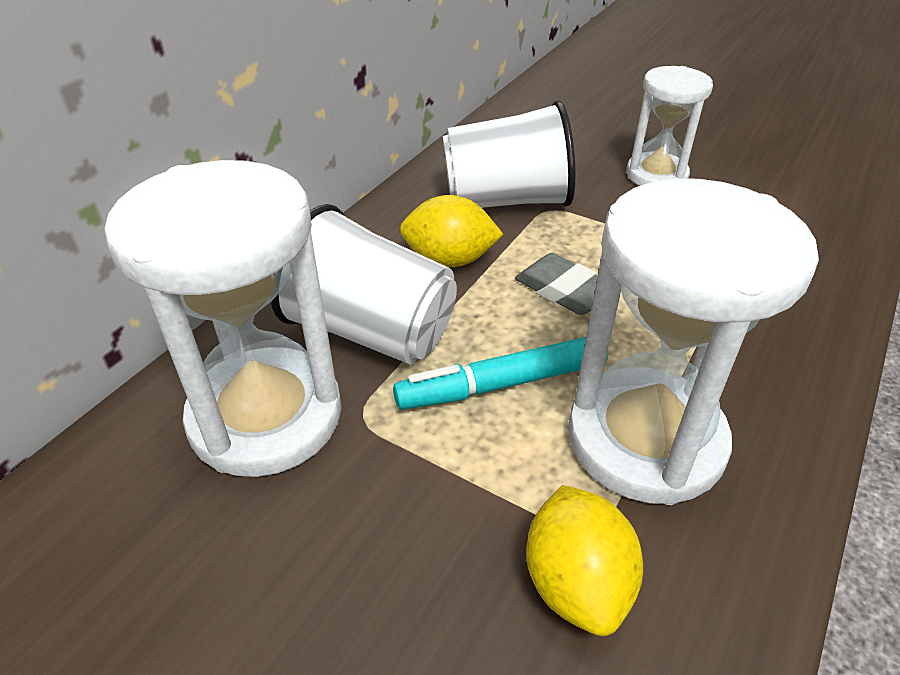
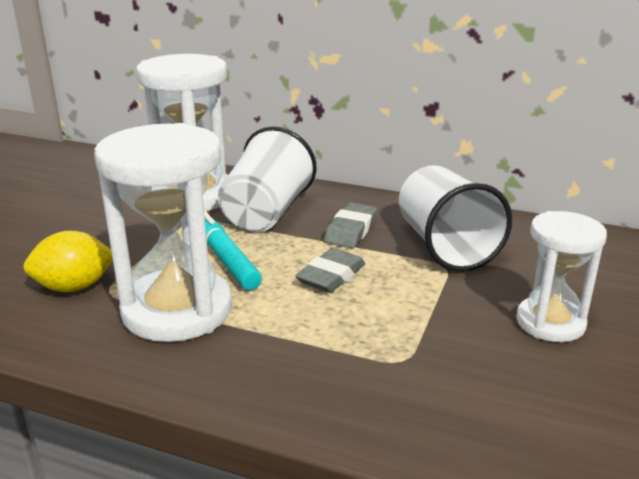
camera: 80 degrees right, 15 degrees down
yellow lemon [400,195,503,267] -> grey eraser [324,203,377,248]

